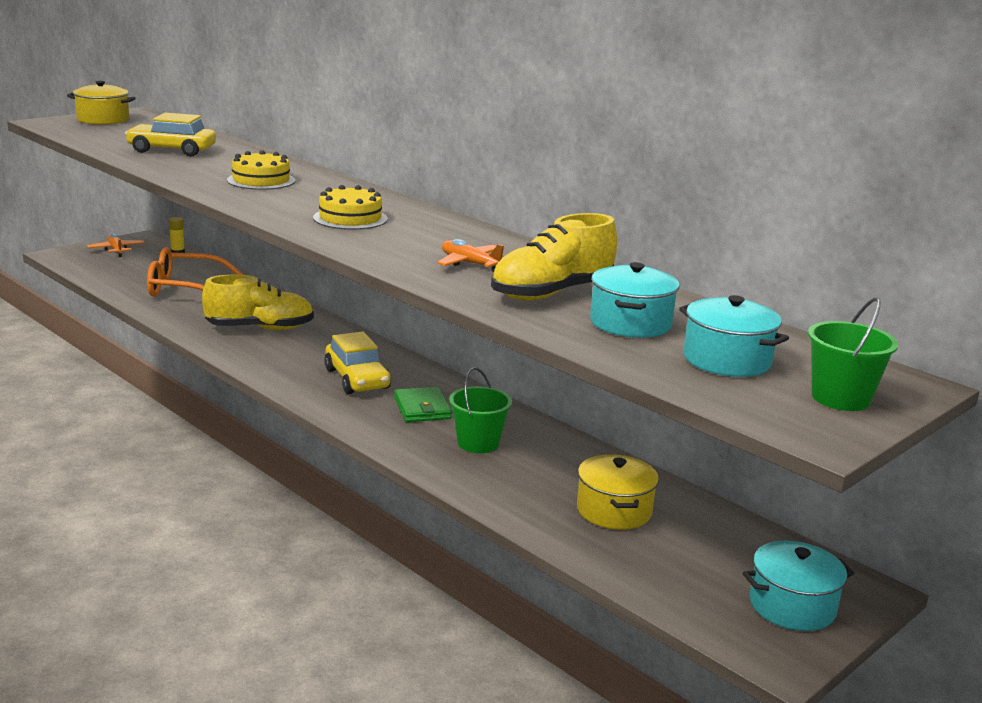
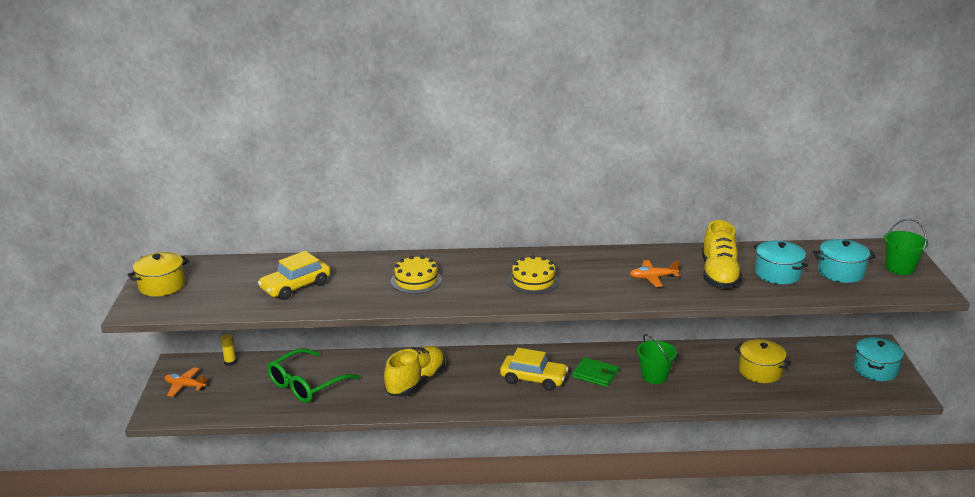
camera: 45 degrees left, 5 degrees up
orange glasses [147,247,244,297] -> green glasses [267,348,360,403]

